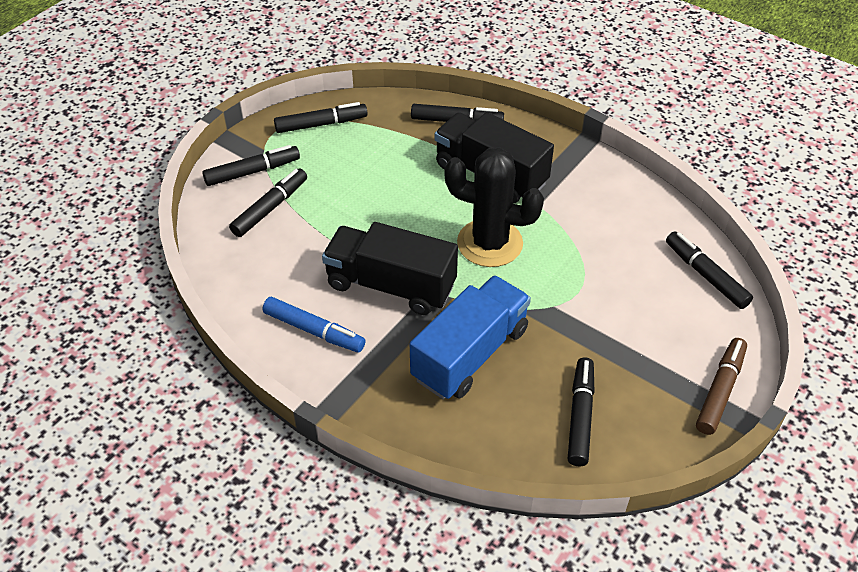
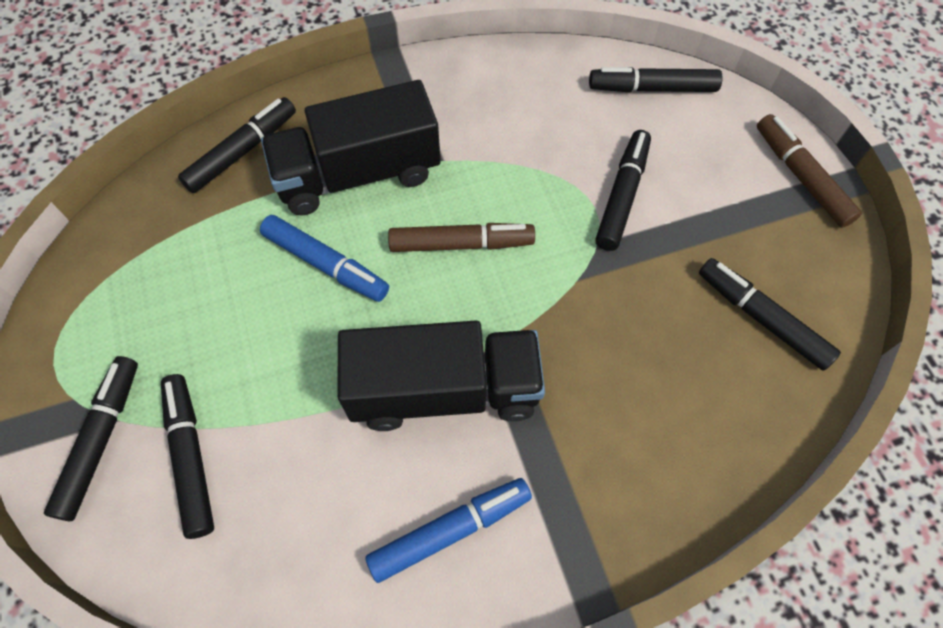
camera: 55 degrees left, 15 degrees up
black marker [274,102,368,133] -> black marker moved to [595,130,651,251]
black truck [322,222,458,315] -> black truck turned 150 degrees counterclockwise [338,321,545,431]
blue truck [410,275,531,399] -> none
black cactus [444,148,544,267] -> brown marker [388,223,535,252]
none -> blue marker [260,215,389,302]

